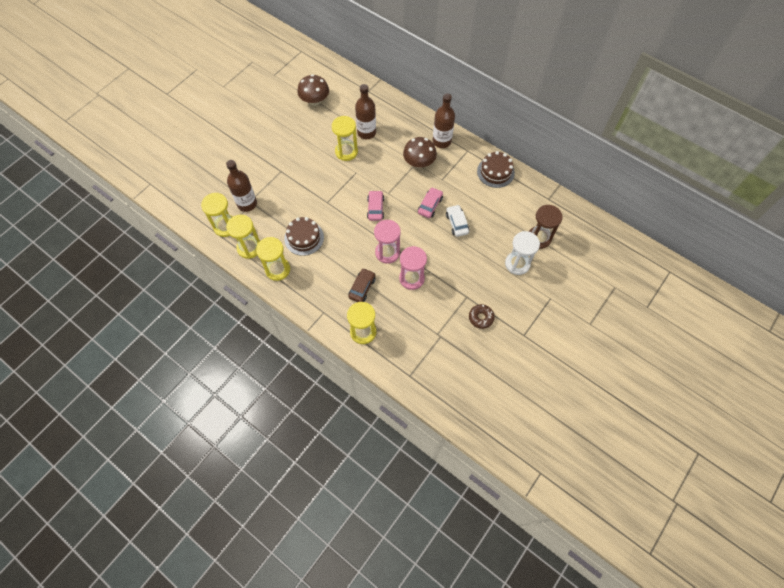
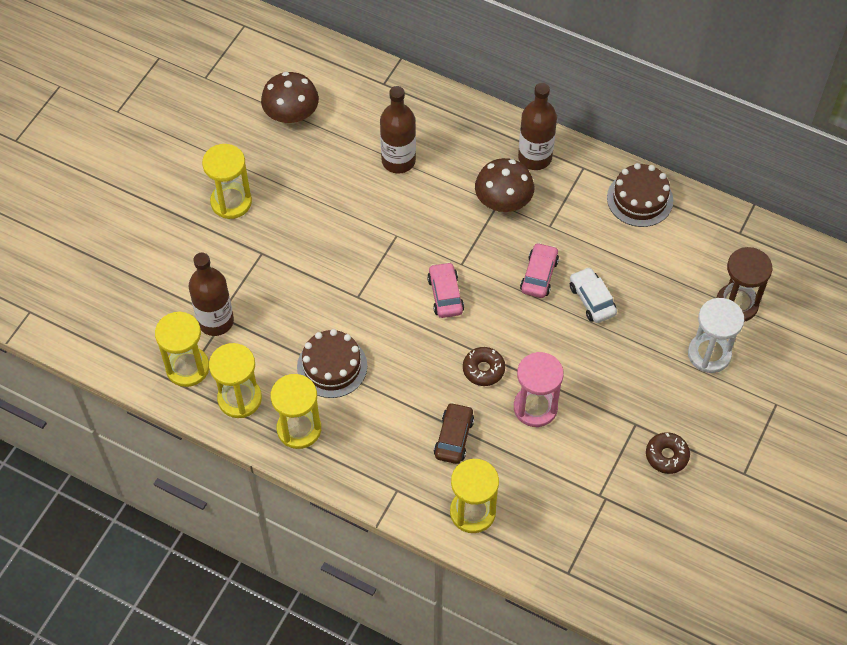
camera: 10 degrees left, 5 degrees down
yellow hourglass [332,116,358,161] -> yellow hourglass moved to [202,144,252,219]
pink hourglass [374,220,401,264] -> brown donut [463,347,505,386]

